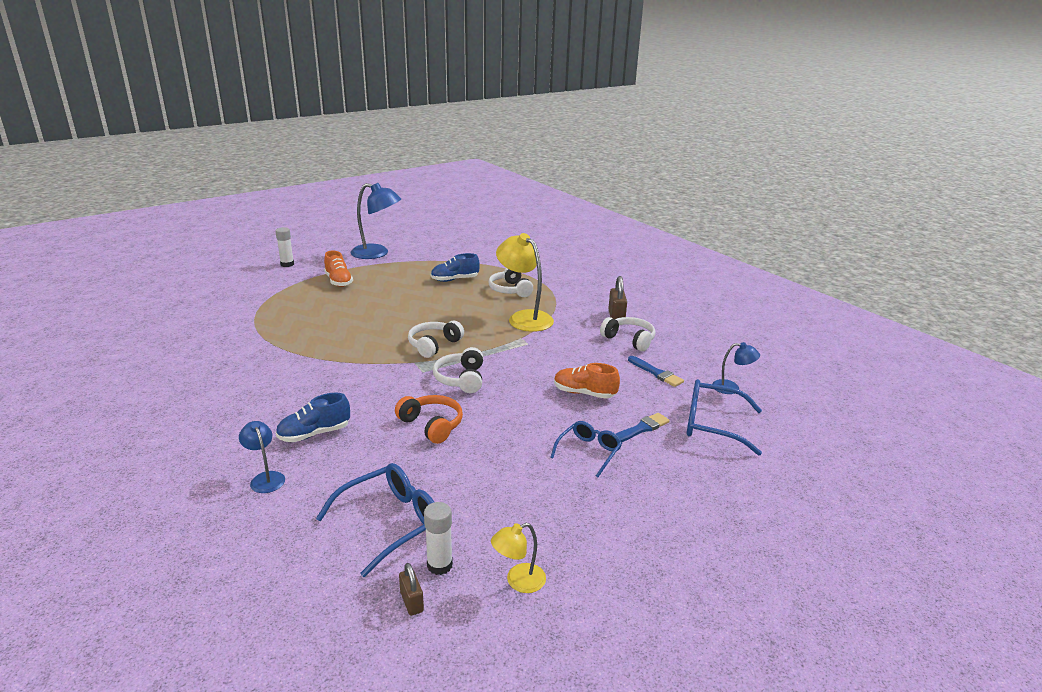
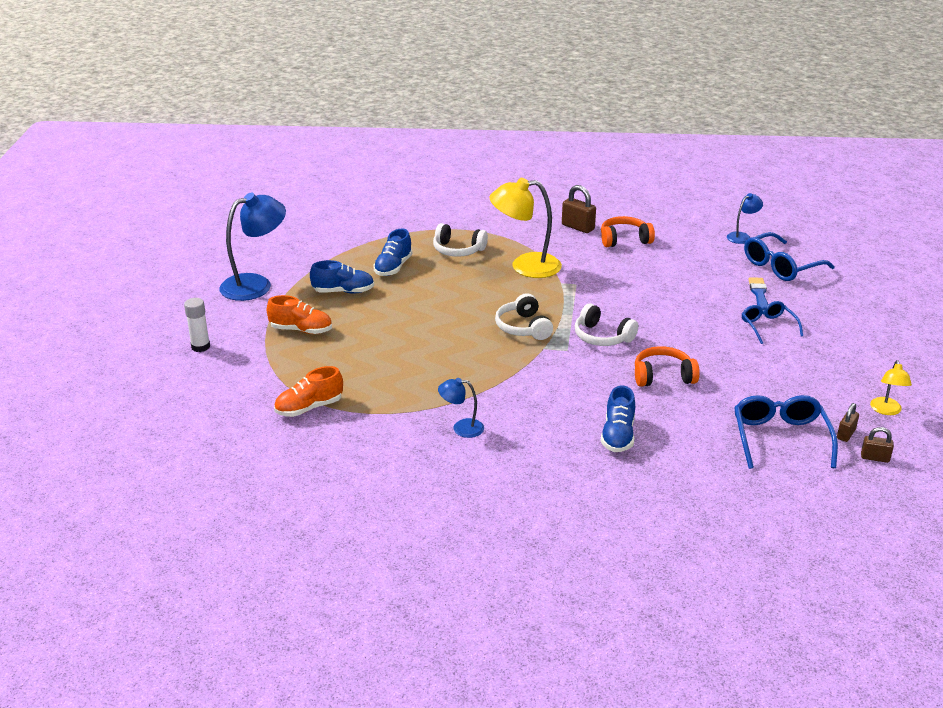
camera: 50 degrees left, 5 degrees up
blue lamp [239,421,285,493] -> blue lamp moved to [438,378,484,438]
white glue stick [424,502,453,575] -> brown padlock [837,403,859,442]
orange shoe [554,363,620,399] -> orange shoe moved to [274,366,343,417]
white headphones [600,317,656,351] -> orange headphones [601,216,655,247]
blue brush [628,356,684,387] -> none
none -> blue shoe [310,260,374,294]

